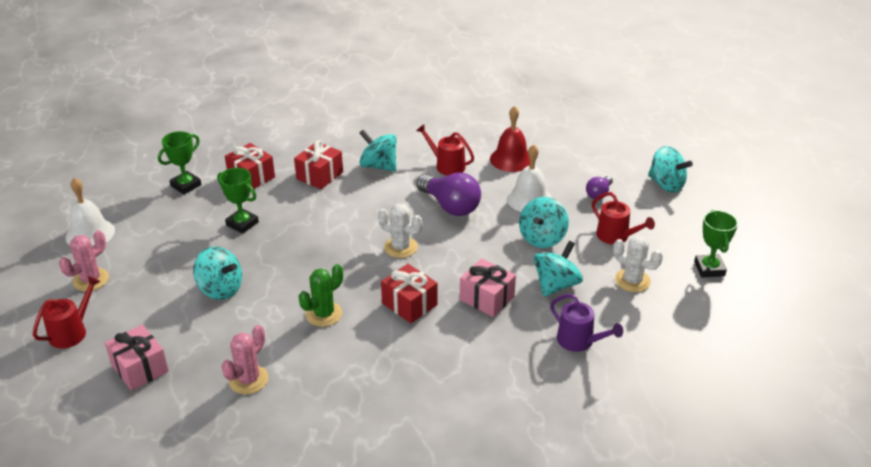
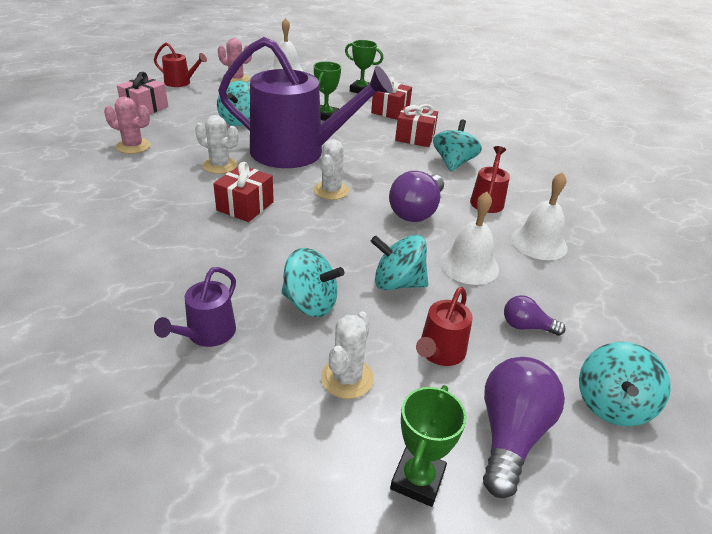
camera: 70 degrees right, 0 degrees up
green cactus [299,264,343,327] -> white cactus [195,115,238,174]
pink gift [460,259,516,317] -> none
red bell [490,106,530,172] -> white bell [511,172,568,260]
green trophy [694,210,738,278] -> green trophy turned 45 degrees counterclockwise [390,385,467,507]
none -> purple watering can [218,37,393,168]
none -> purple light bulb [483,357,565,498]

